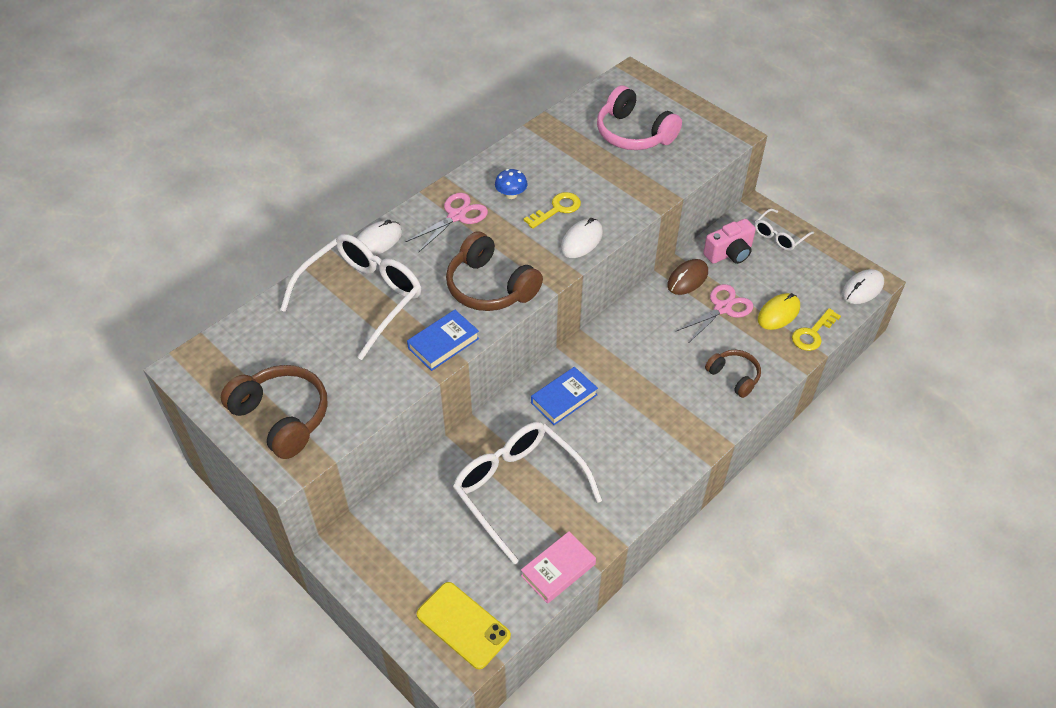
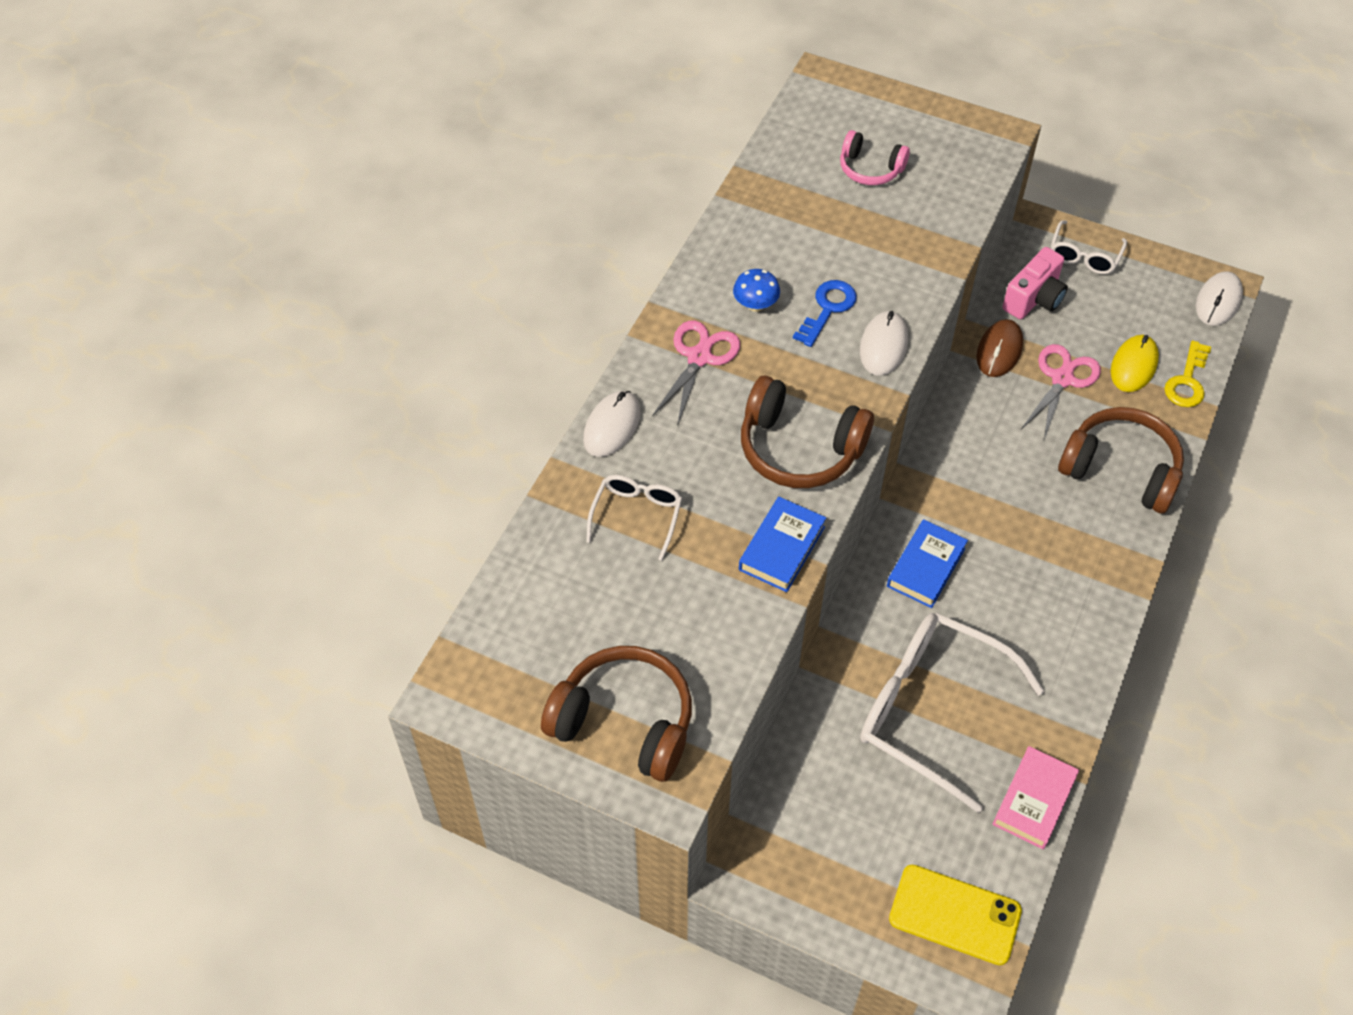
camera: 20 degrees left, 5 degrees up
white glasses [280,234,421,360] -> white glasses [586,475,682,561], size x0.50
yellow key [524,192,581,229] -> blue key [793,280,857,347]
pink headphones [597,85,682,150] -> pink headphones [840,130,910,185], size x0.60
brown headphones [705,350,761,398] -> brown headphones [1058,407,1184,513], size x1.67

